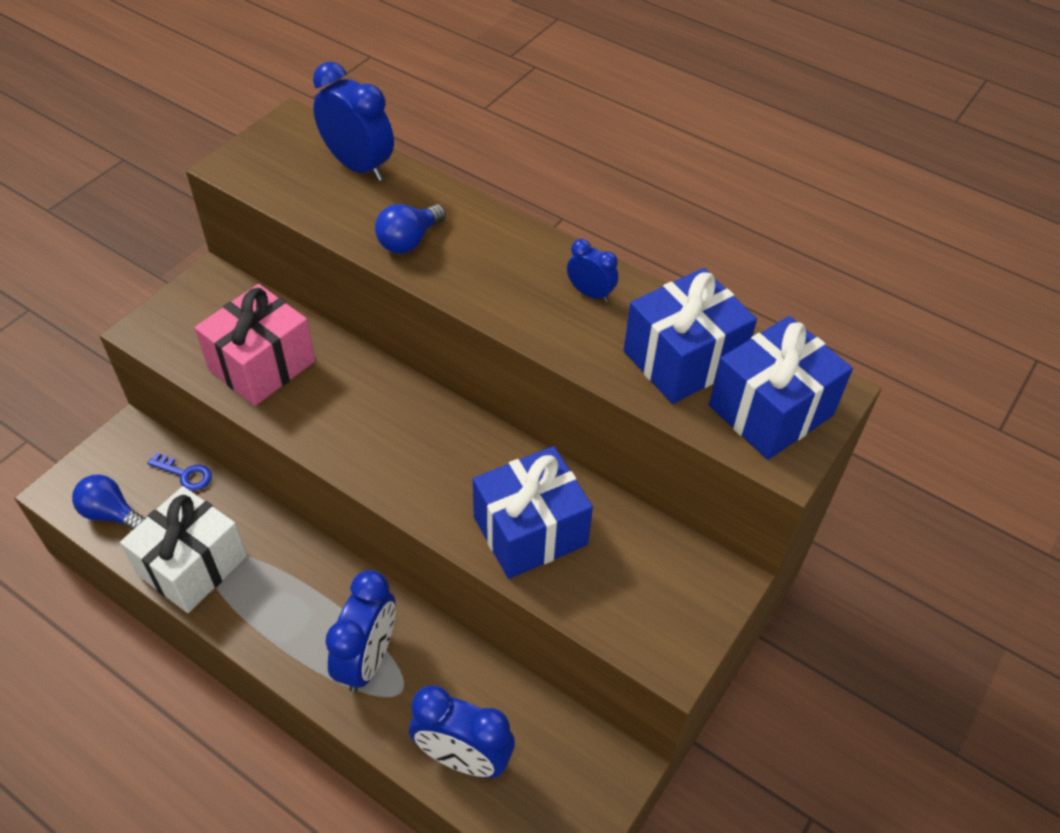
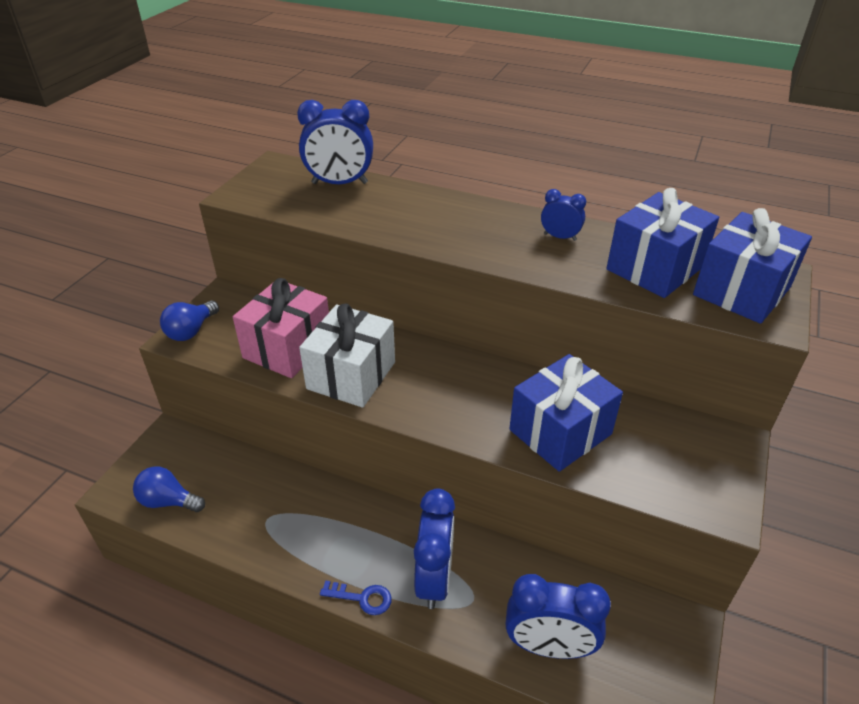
camera: 10 degrees left, 10 degrees down
white gift [120,486,247,613] -> white gift moved to [299,304,395,408]
blue key [147,452,212,491] -> blue key moved to [320,580,392,615]
blue clock [313,62,394,181] -> blue clock turned 150 degrees clockwise [297,100,373,184]
blue light bulb [375,204,446,253] -> blue light bulb moved to [160,301,219,341]

